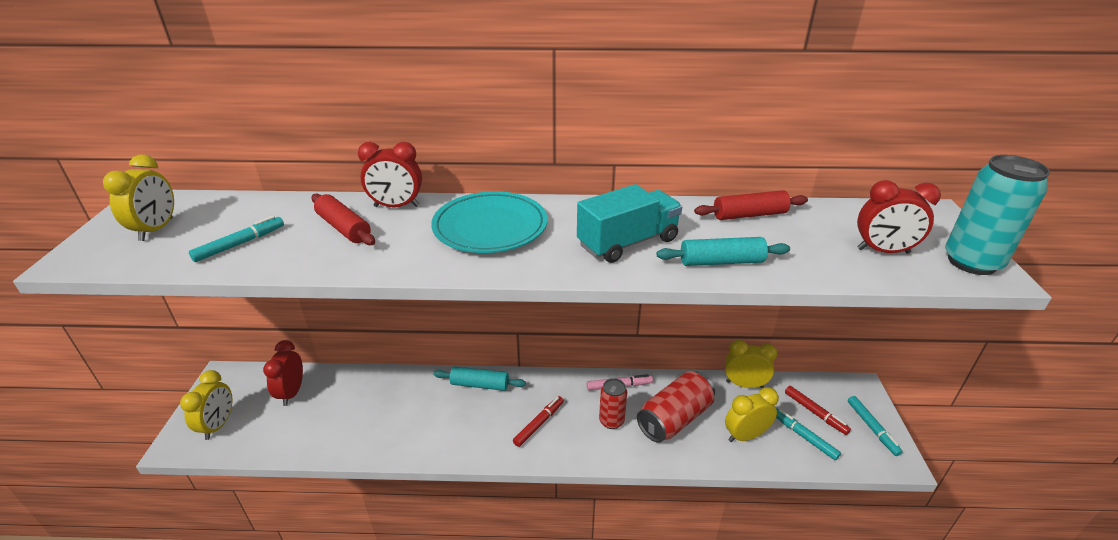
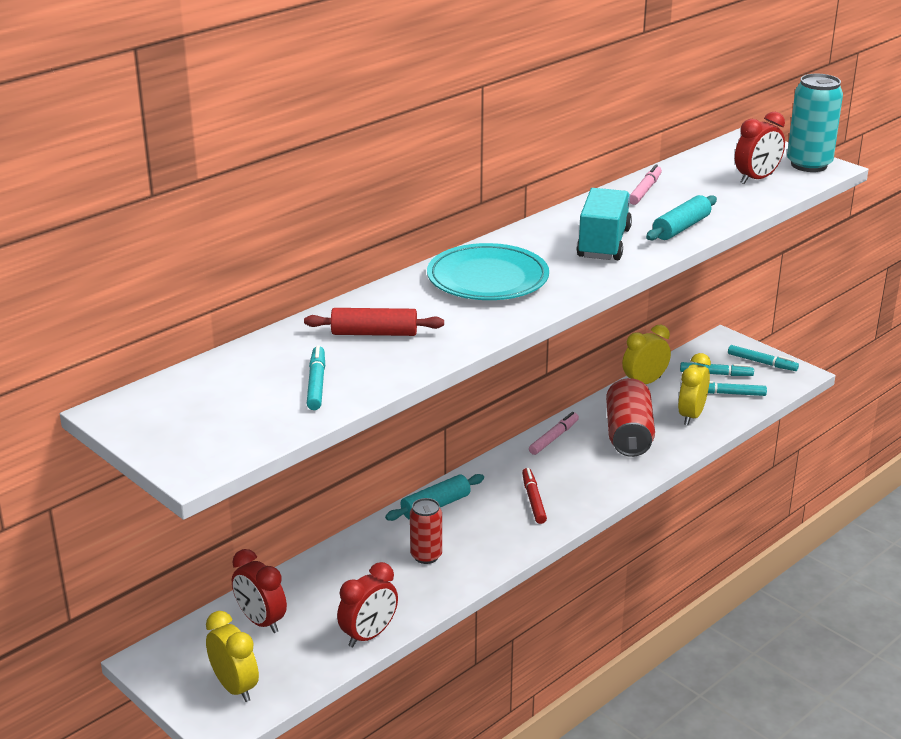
camera: 45 degrees left, 5 degrees down
yellow clock [103,154,174,241] -> none
red clock [358,142,422,207] -> red clock moved to [337,562,398,647]
red can [599,378,627,429] -> red can moved to [410,498,442,564]
red rolling pin [694,190,808,220] -> pink marker [630,164,662,205]
red marker [785,386,851,435] -> turquoise marker [680,362,754,376]

